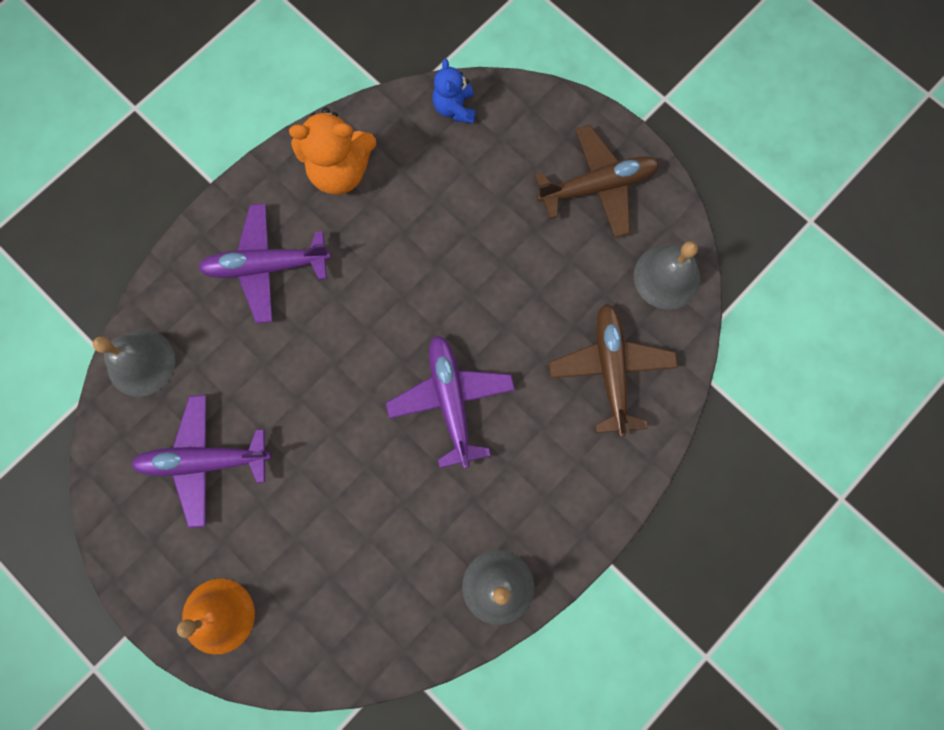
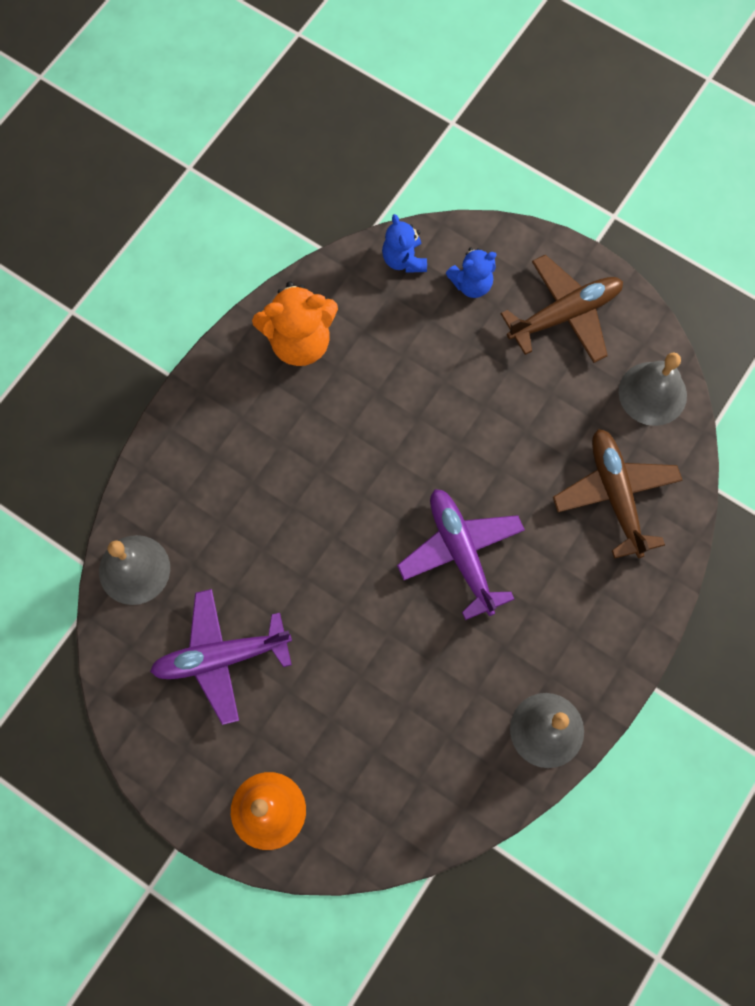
camera: 10 degrees left, 5 degrees down
purple plane [198,203,331,324] -> none
none -> blue teddy bear [446,248,497,298]

